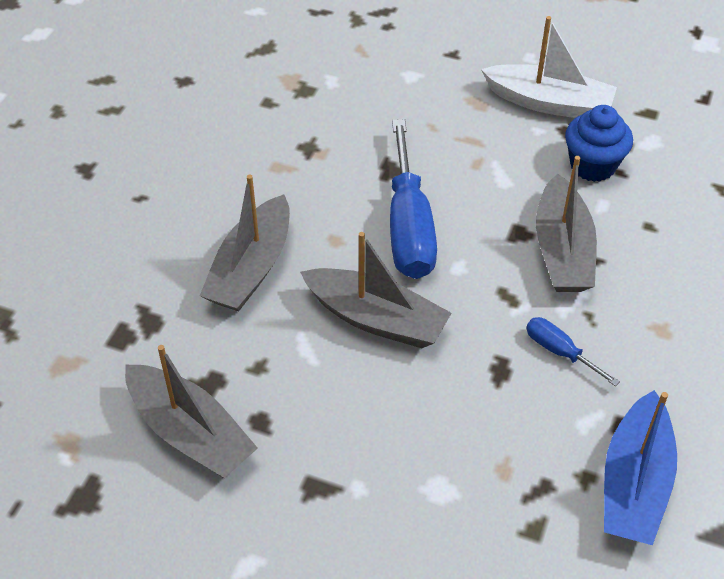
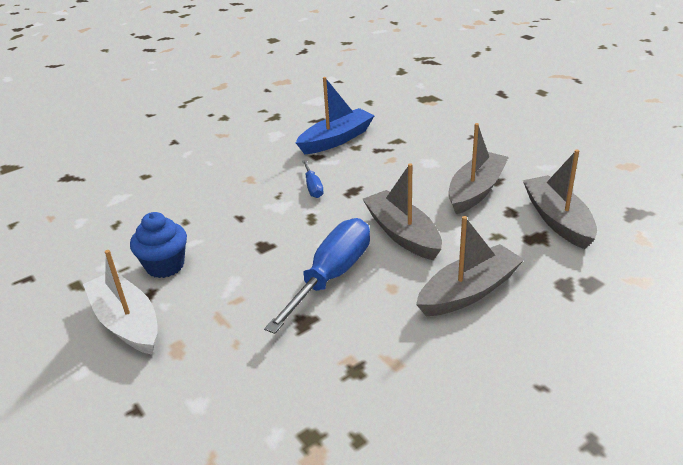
camera: 145 degrees left, 15 degrees down
grey boat [536,156,597,292] -> grey boat moved to [449,123,509,214]

